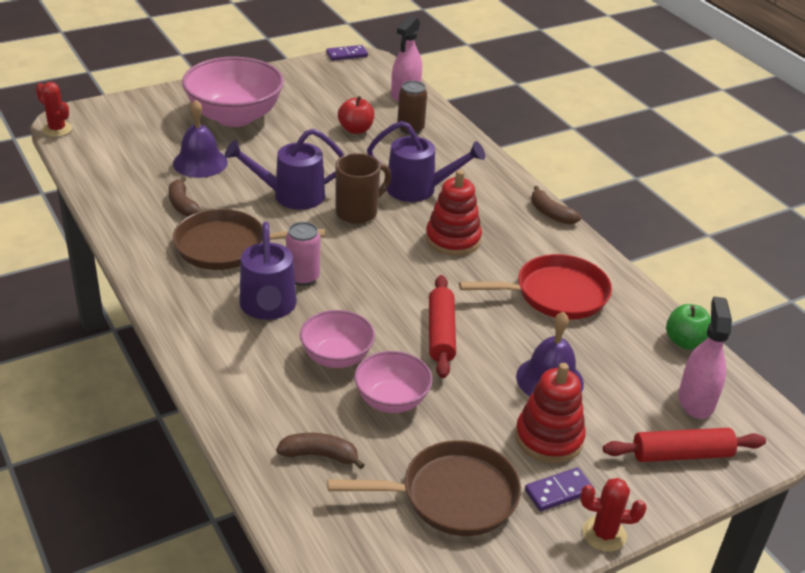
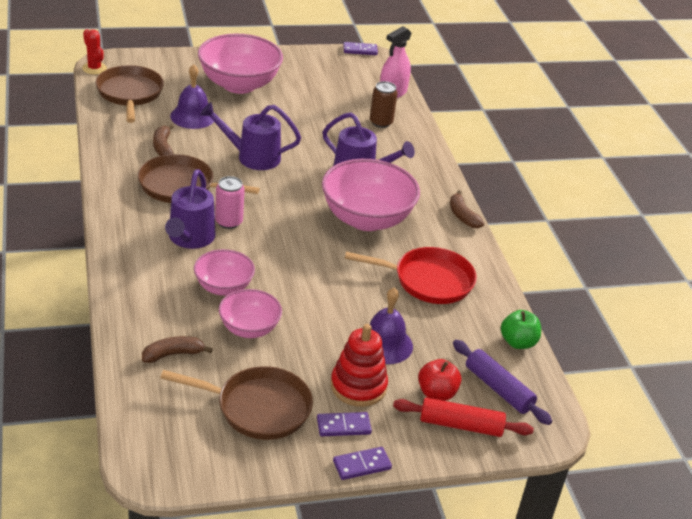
camera: 15 degrees right, 0 degrees up
brown banana [276,433,365,469] -> brown banana turned 45 degrees counterclockwise [142,336,213,363]
brown mug [335,153,391,224] -> none
red apple [338,96,374,134] -> red apple moved to [418,359,461,401]
red stacking toy [426,170,482,256] -> pink bowl [322,159,420,231]
red rolling pin [429,275,456,378] -> none
red cactus [580,478,646,552] -> purple domino [333,447,392,480]
pink spray bottle [679,296,732,419] -> purple rolling pin [453,340,552,425]
none -> brown pan [95,65,164,123]

